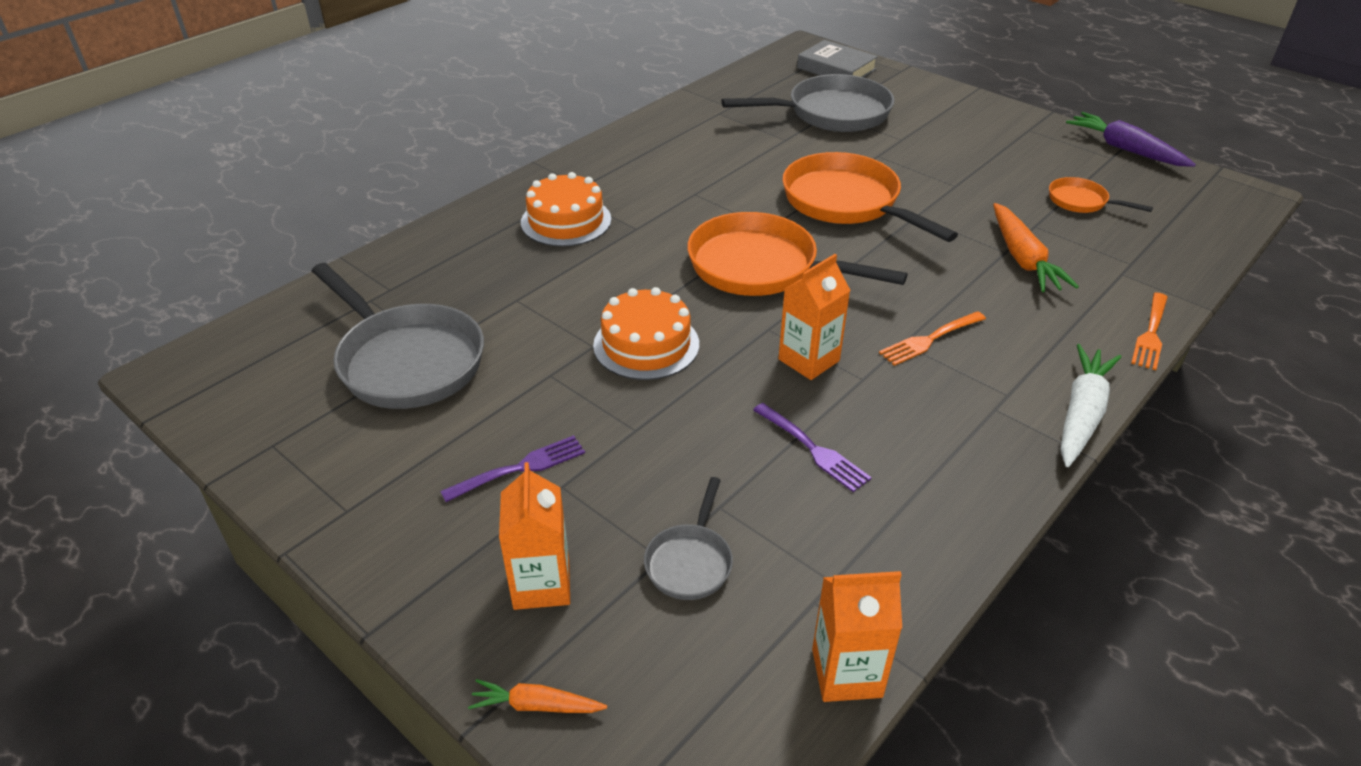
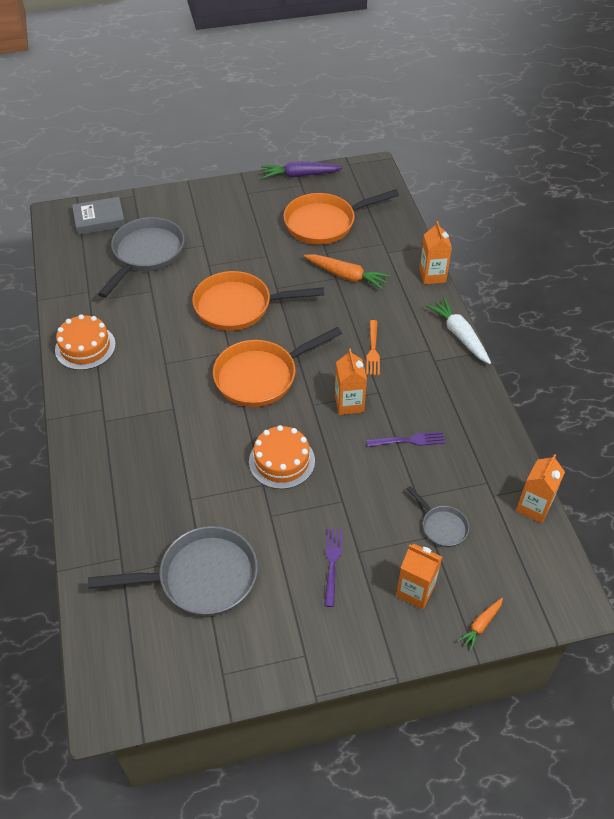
camera: 55 degrees left, 10 degrees up
orange cake [521,172,611,247] -> orange cake moved to [55,314,116,370]
orange pan [1049,177,1153,213] -> orange pan [283,189,399,245], size x2.03
orange fork [1131,293,1168,370] -> orange carton [419,221,452,284]

